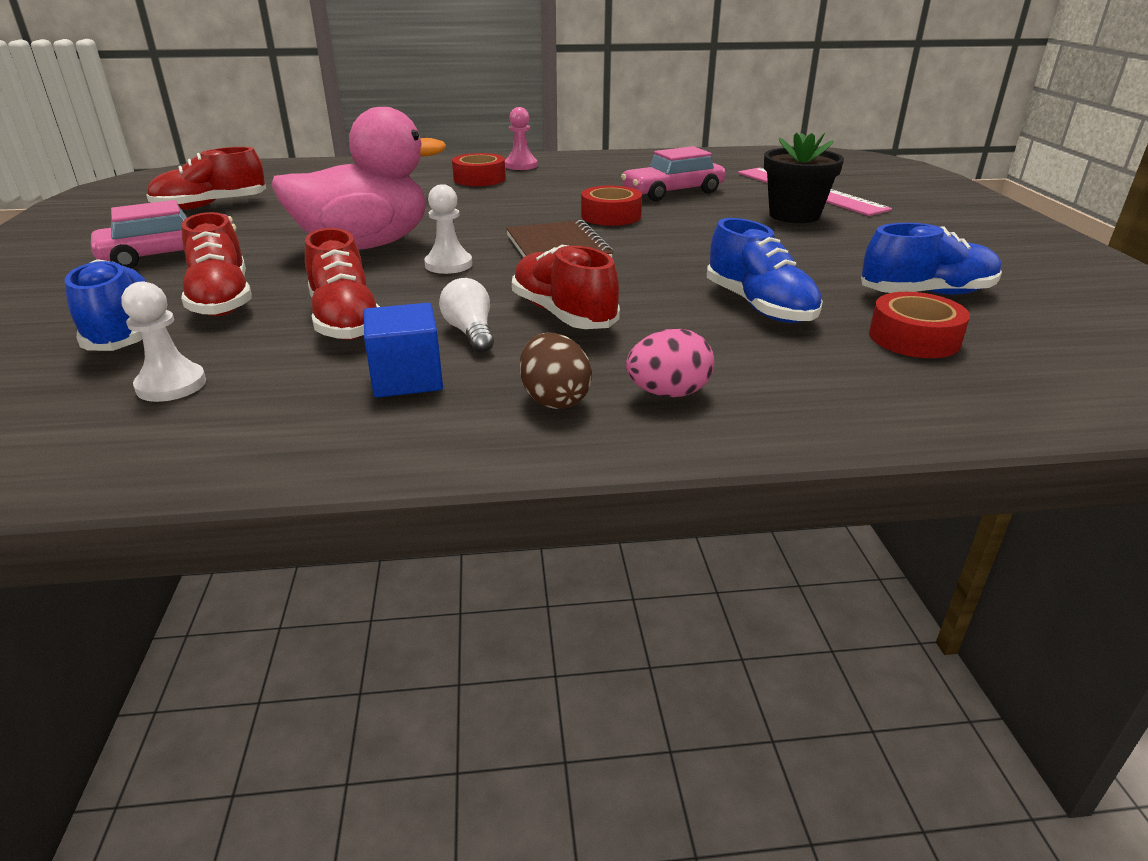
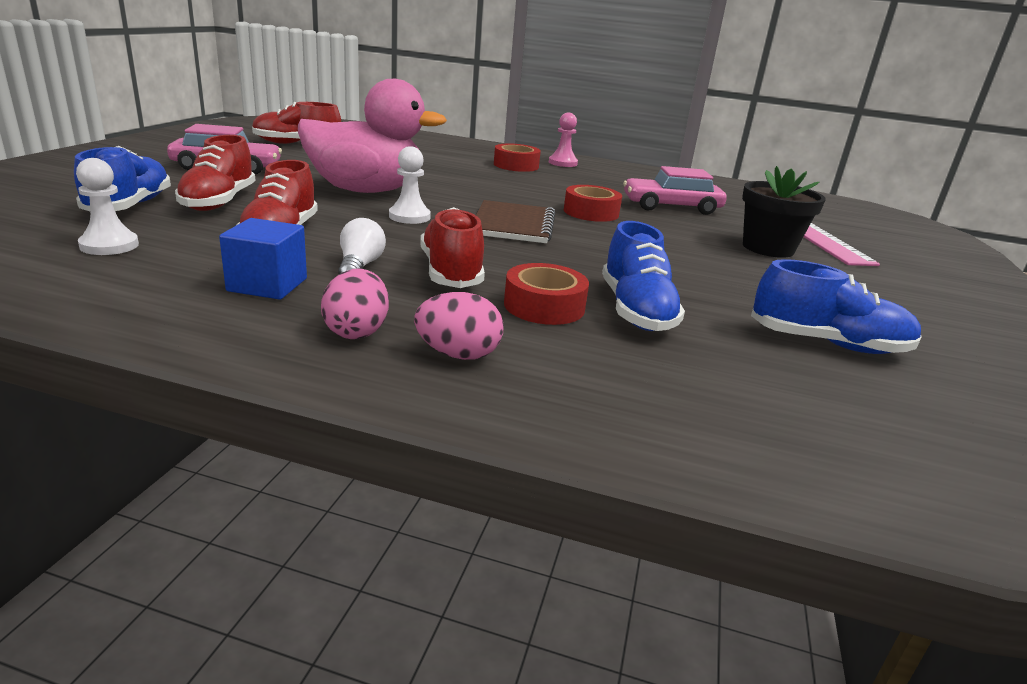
camera: 20 degrees right, 5 degrees down
brown egg [520,333,592,409] -> pink egg [321,268,389,339]
red tape [869,292,970,358] -> red tape moved to [504,263,589,325]

